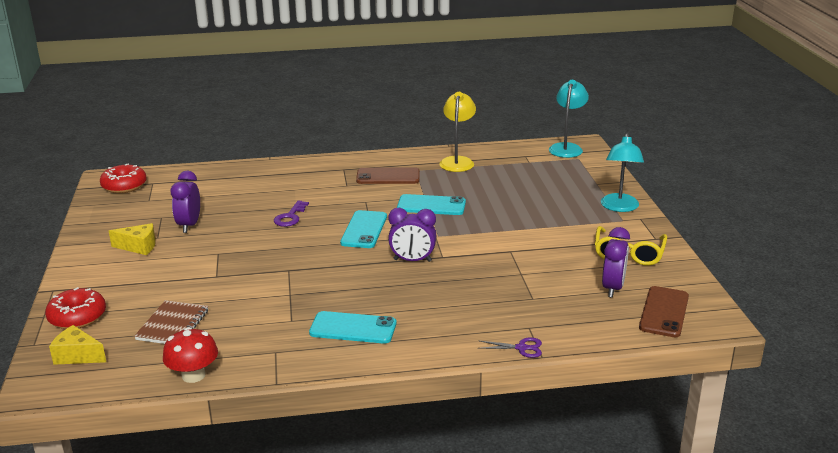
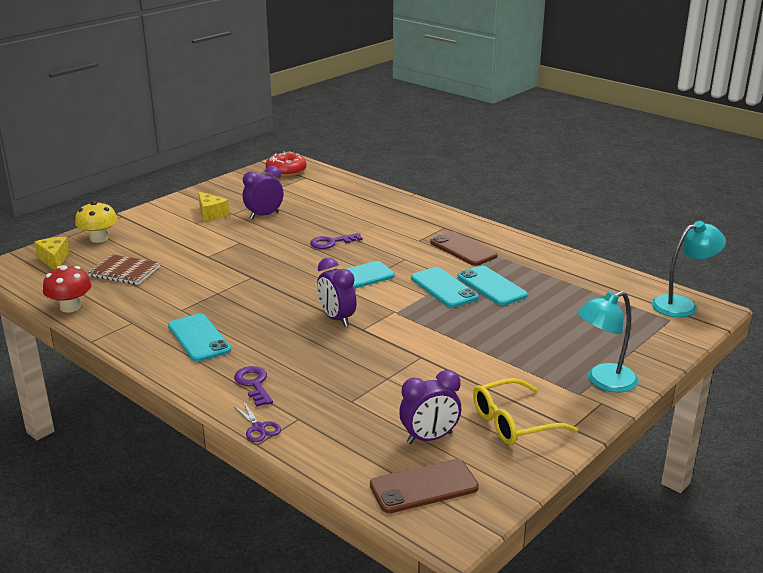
camera: 50 degrees right, 0 degrees up
red donut [45,287,106,329] -> yellow mushroom [75,201,118,243]
brown notebook [134,300,208,344] -> brown notebook turned 45 degrees clockwise [88,254,160,285]
yellow lamp [440,92,476,172] -> none
none -> purple key [234,366,273,407]
none -> turquoise phone [457,265,528,306]

